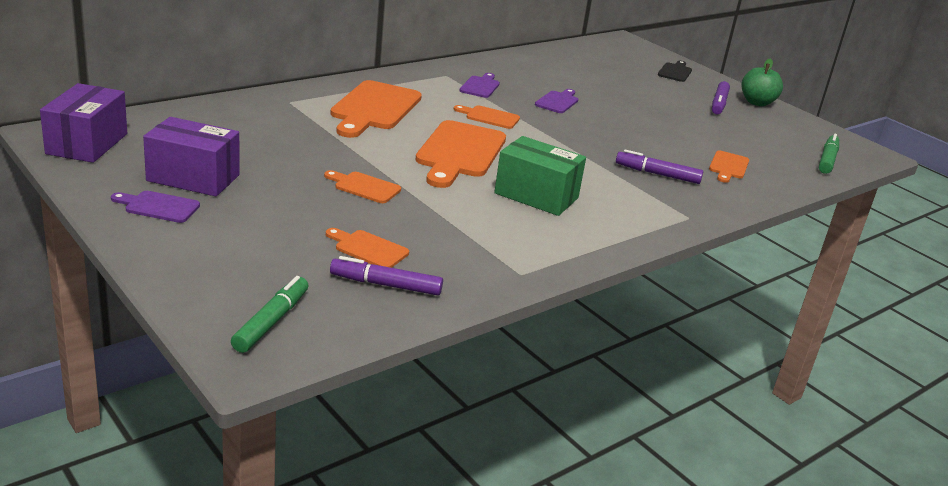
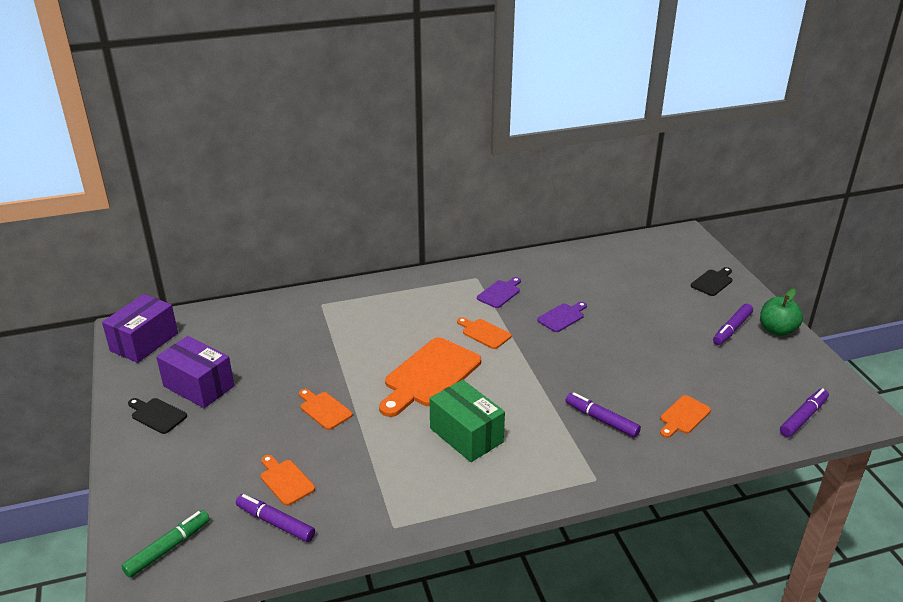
camera: 25 degrees right, 5 degrees up
purple cutting board [111,191,200,223] -> black cutting board [128,398,187,434]
orange cutting board [331,80,422,138] -> none
green marker [819,134,839,174] -> purple marker [780,388,829,437]

